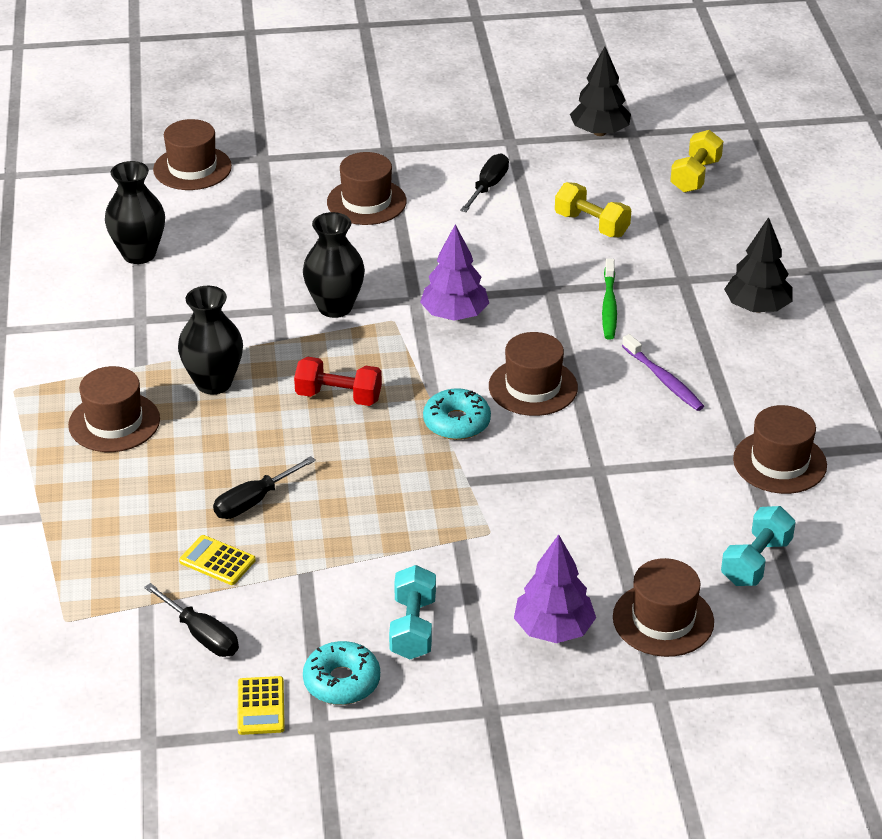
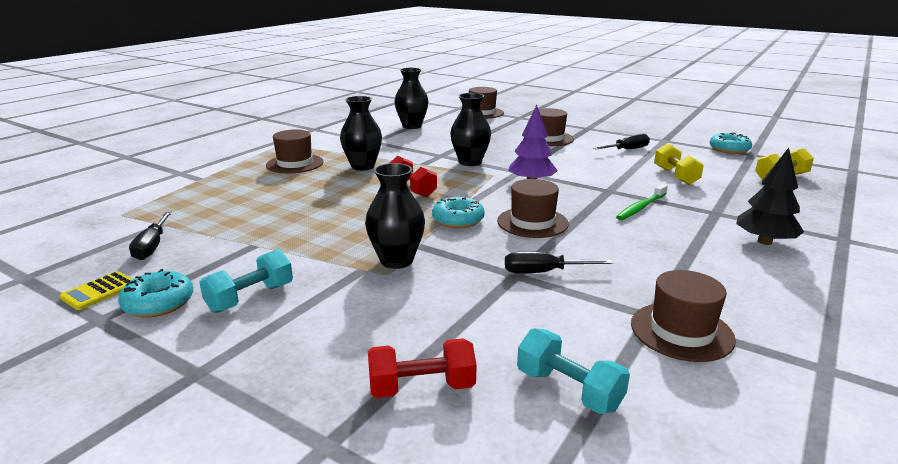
camera: 40 degrees right, 15 degrees down
yellow calculator [179,535,256,585] -> none
black screwdriver [213,456,316,519] -> black screwdriver moved to [505,252,612,273]
purple tree [514,534,596,643] -> none
black tree [570,47,631,136] -> turquoise donut [710,133,752,154]
brown hat [613,558,714,657] -> red dumbbell [368,338,477,398]
purple toothbrush [622,334,704,411] -> none
turquoise dumbbell [721,506,795,586] -> turquoise dumbbell turned 60 degrees clockwise [517,328,630,414]
none -> black vase [365,163,425,269]

